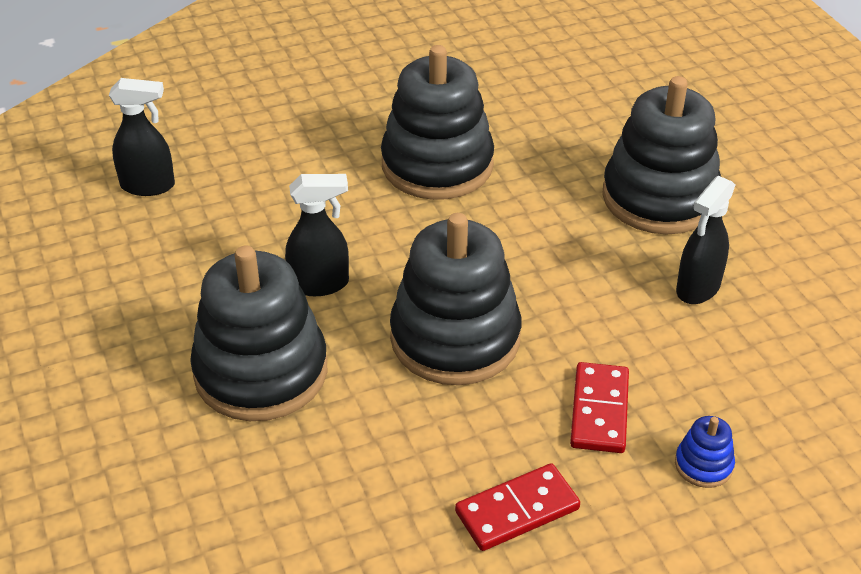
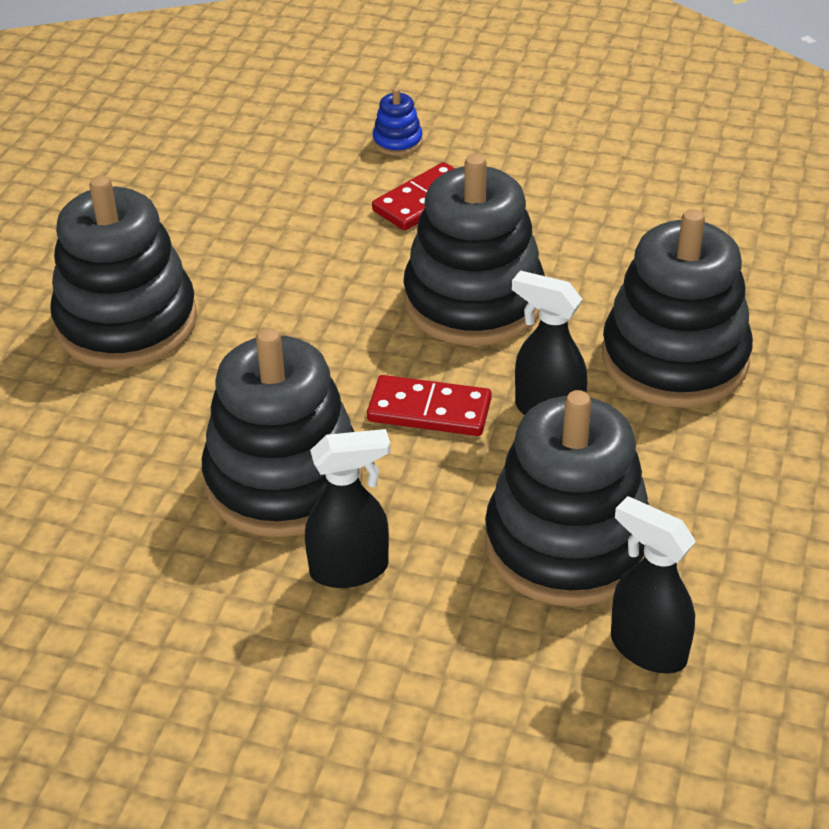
camera: 140 degrees left, 0 degrees up
red domino [455,463,580,551] -> red domino moved to [367,375,492,436]
black spray bottle [676,176,735,304] -> black spray bottle moved to [305,429,391,588]
none -> black stacking toy [485,390,649,606]

